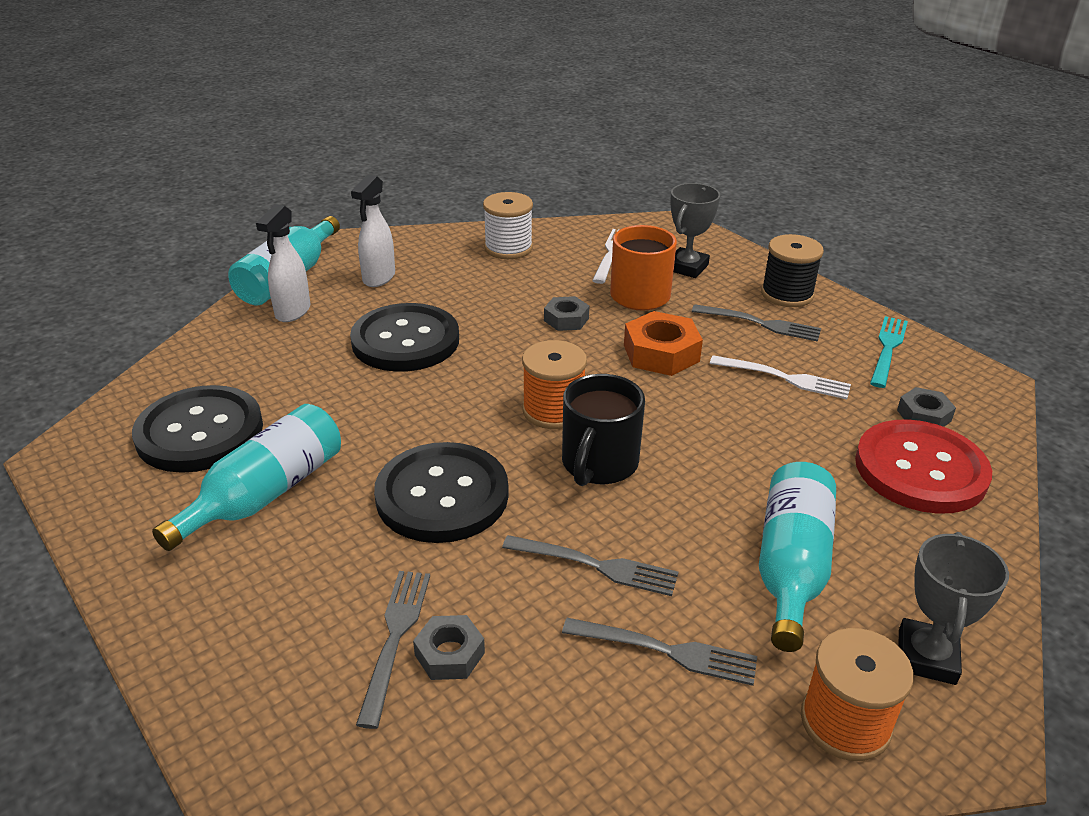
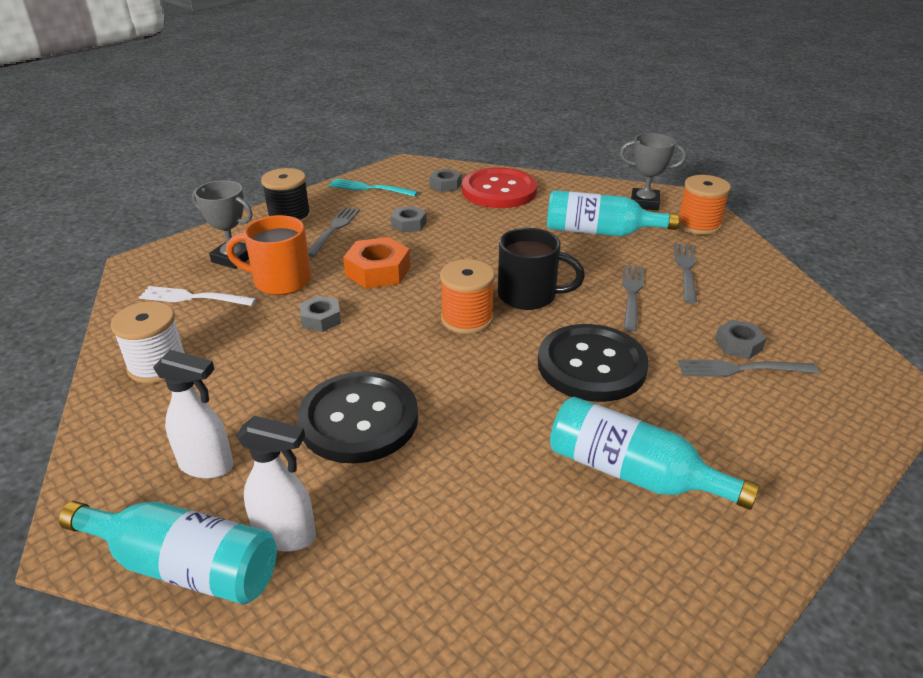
camera: 95 degrees left, 0 degrees up
black button [132,385,263,473] -> none
white fork [710,355,851,399] -> grey nut [391,206,427,233]

